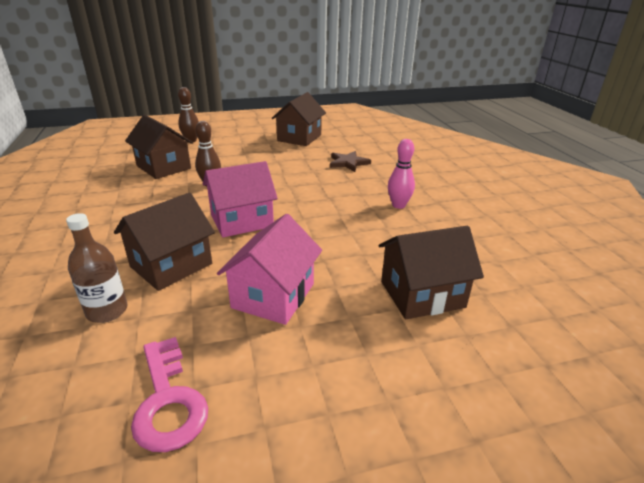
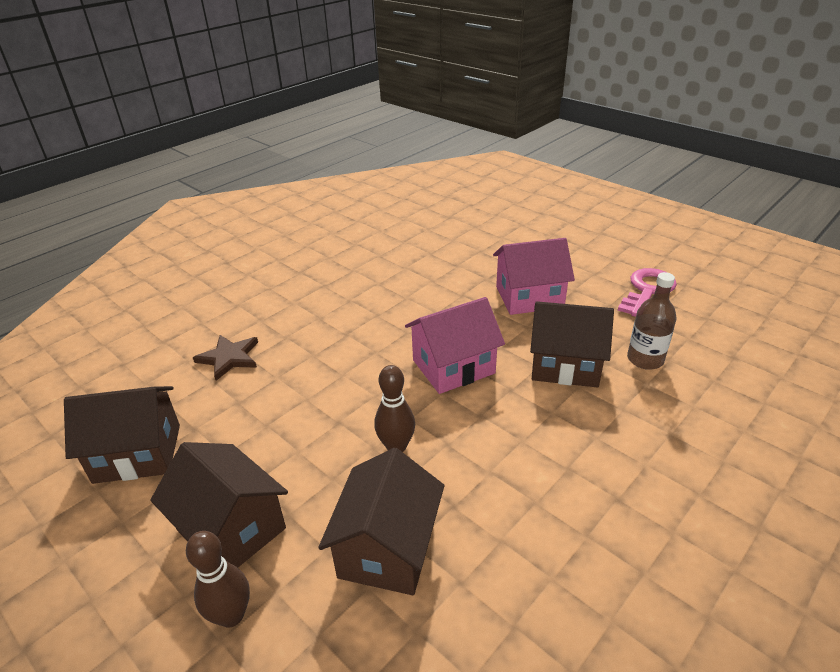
camera: 120 degrees left, 5 degrees up
pink house [203,161,278,238] -> pink house turned 60 degrees counterclockwise [405,297,505,394]
brown house [379,226,484,319] -> brown house moved to [150,442,288,568]
pink bowling pin [388,139,415,209] -> none

